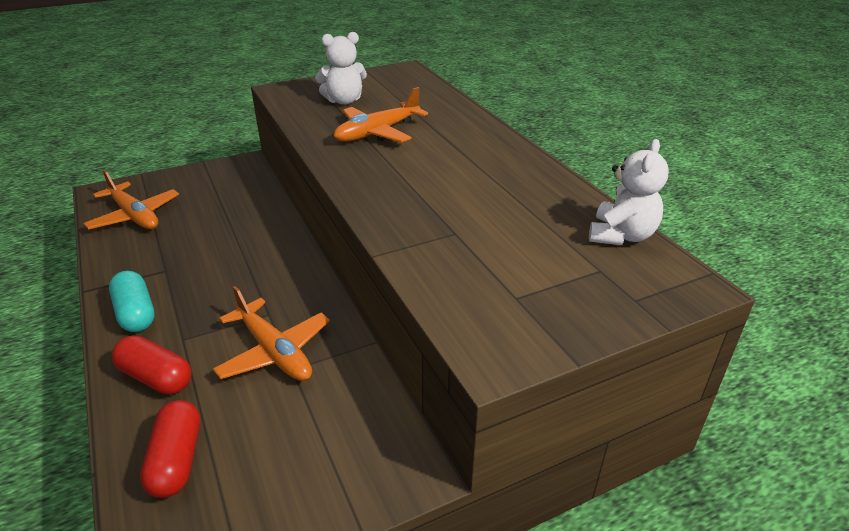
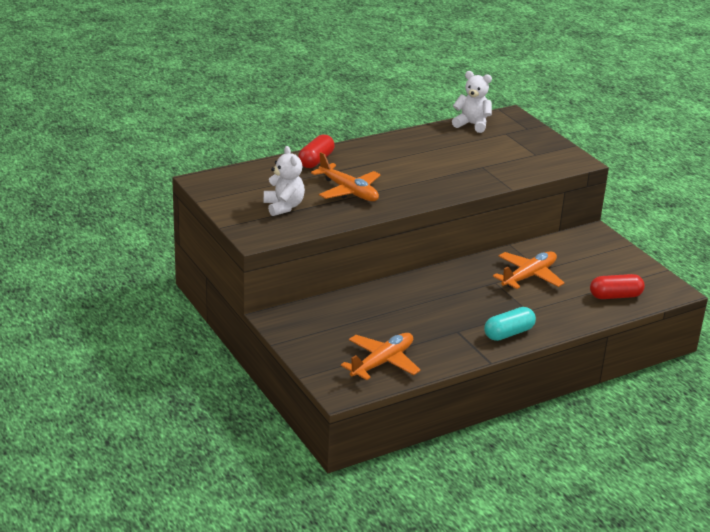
camera: 95 degrees left, 5 degrees down
red capsule [112,335,192,394] -> red capsule moved to [298,134,335,168]

